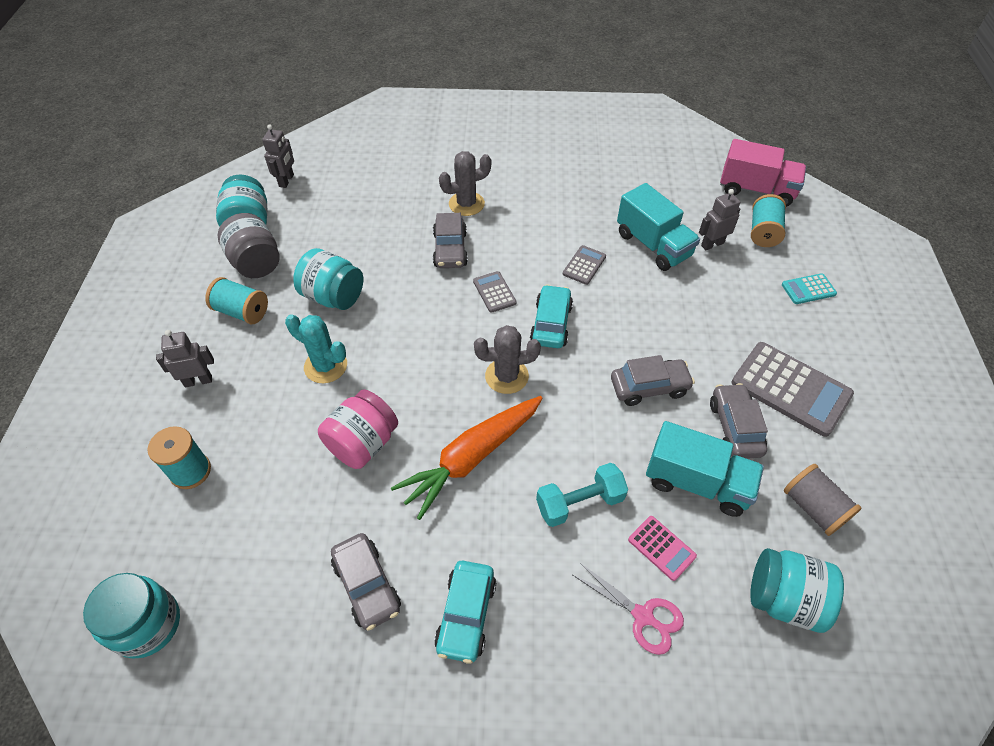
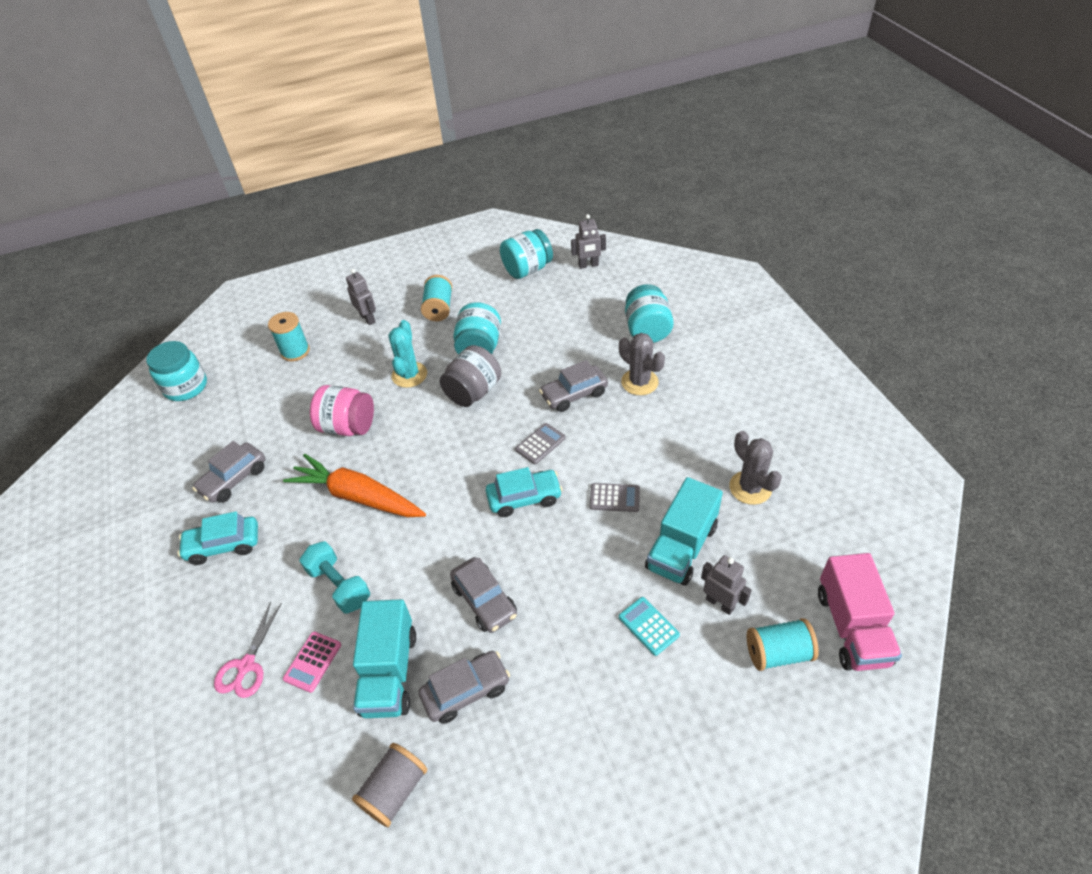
camera: 70 degrees right, 5 degrees down
grey jar [218,213,280,278] -> grey jar moved to [440,345,501,407]
grey cactus [474,325,541,394] -> grey cactus moved to [729,431,782,505]
grey calculator [732,342,854,437] -> none
turquoise jar [750,548,844,633] -> turquoise jar moved to [625,284,674,343]
turquoise calculator [782,273,837,304] -> turquoise calculator moved to [619,597,680,656]

